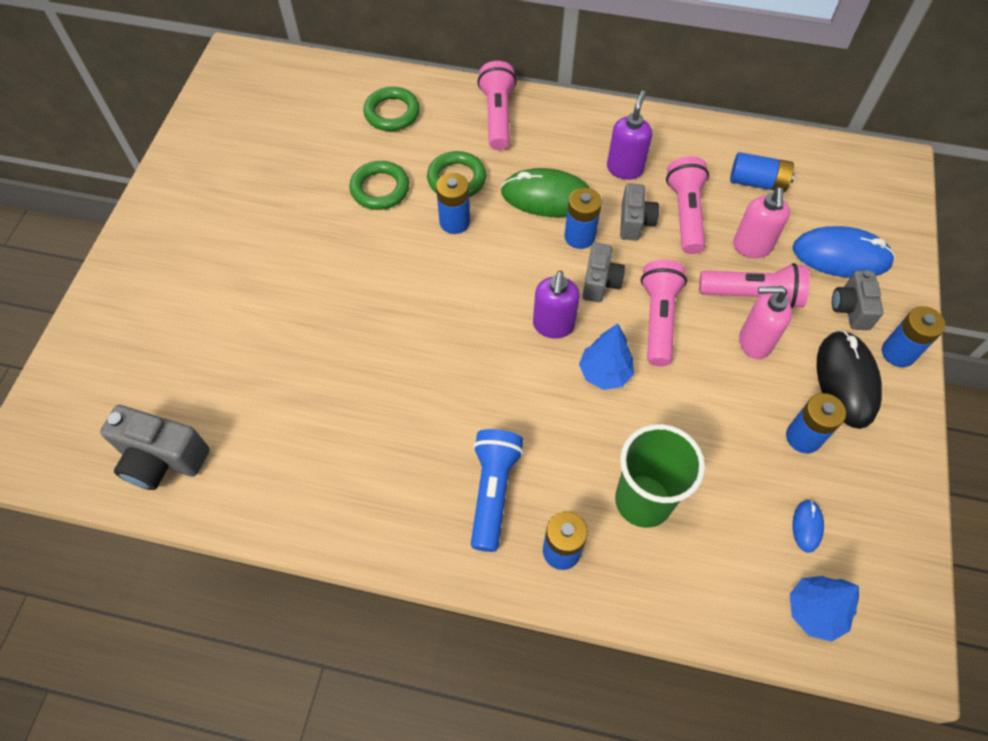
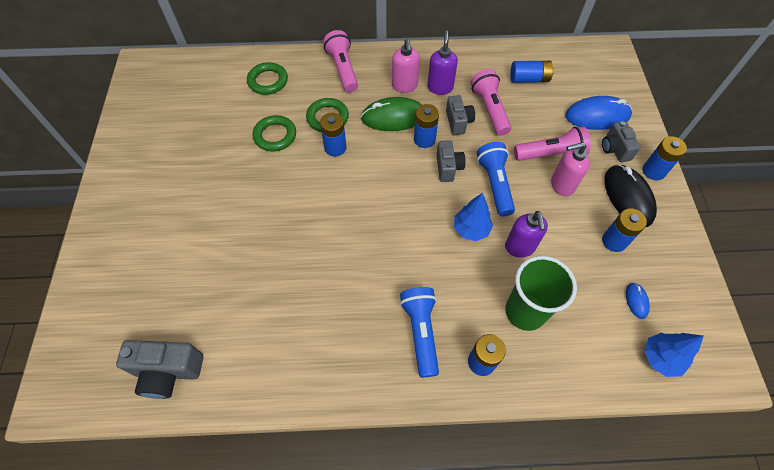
camera: 15 degrees left, 0 degrees up
purple soap dispenser [533,271,580,339] -> purple soap dispenser moved to [505,211,548,257]
pink flashlight [641,260,687,366] -> blue flashlight [477,142,515,216]
pink soap dispenser [733,187,790,258] -> pink soap dispenser moved to [392,39,420,93]

